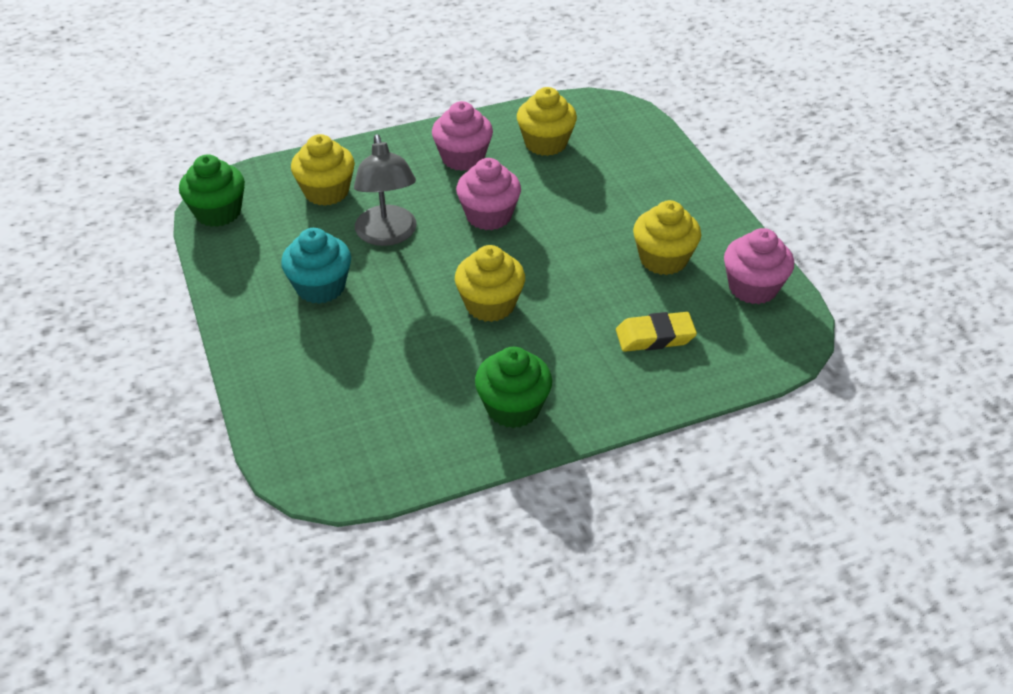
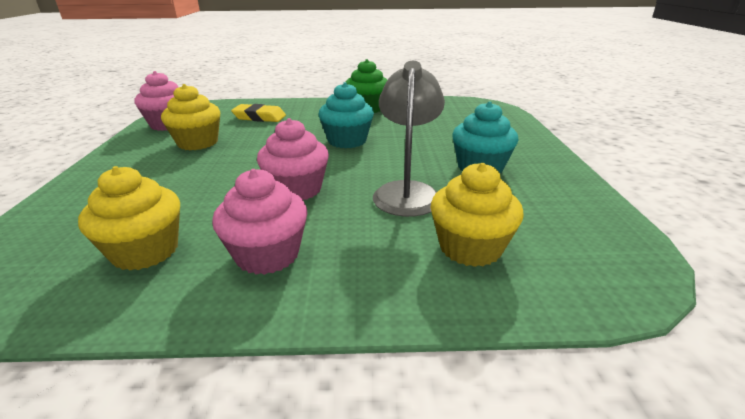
camera: 160 degrees left, 15 degrees down
green cupcake [179,154,245,227] -> none
yellow cupcake [455,245,525,322] -> turquoise cupcake [318,82,374,148]

